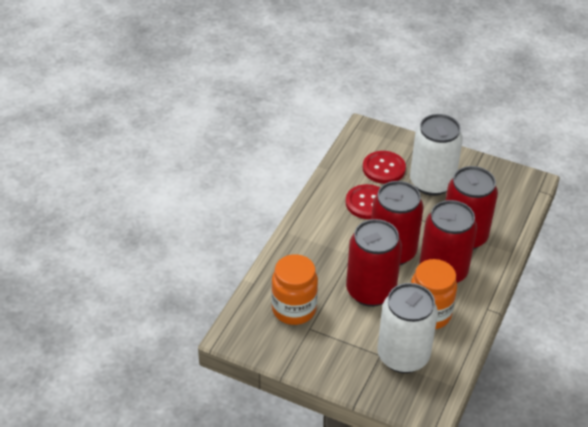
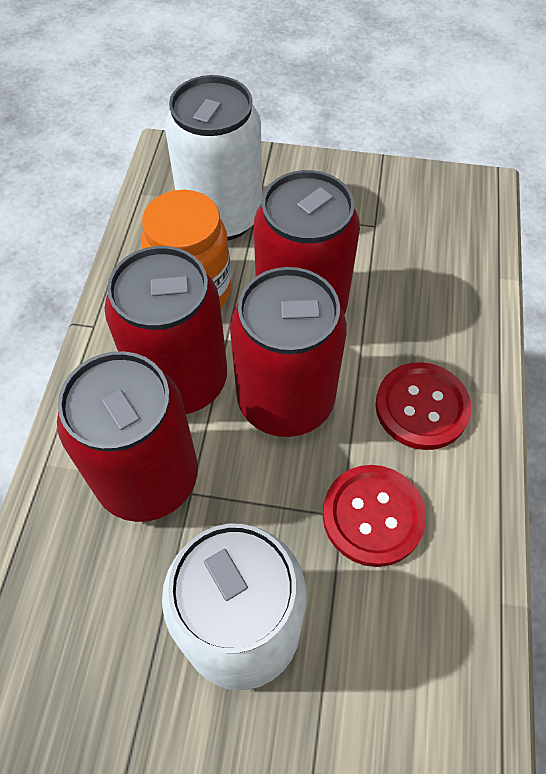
camera: 165 degrees right, 15 degrees up
orange jar [271,254,318,325] -> none
red button [363,151,406,184] -> red button moved to [375,362,471,450]

